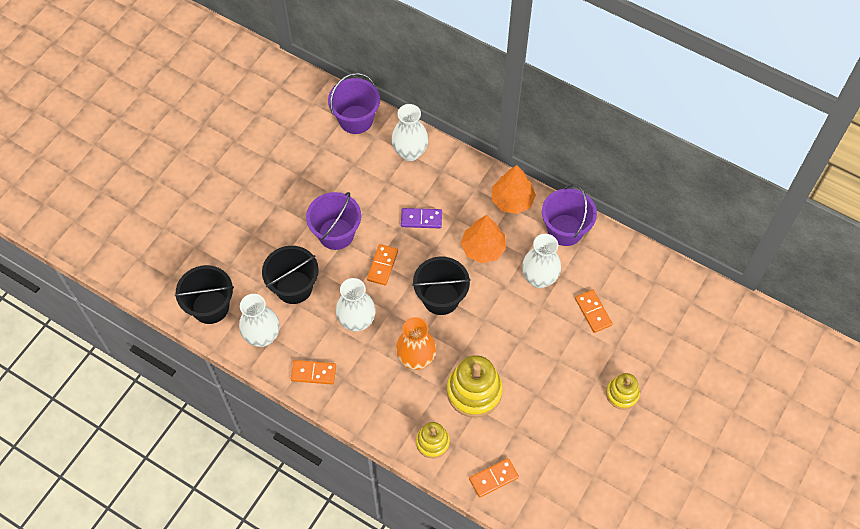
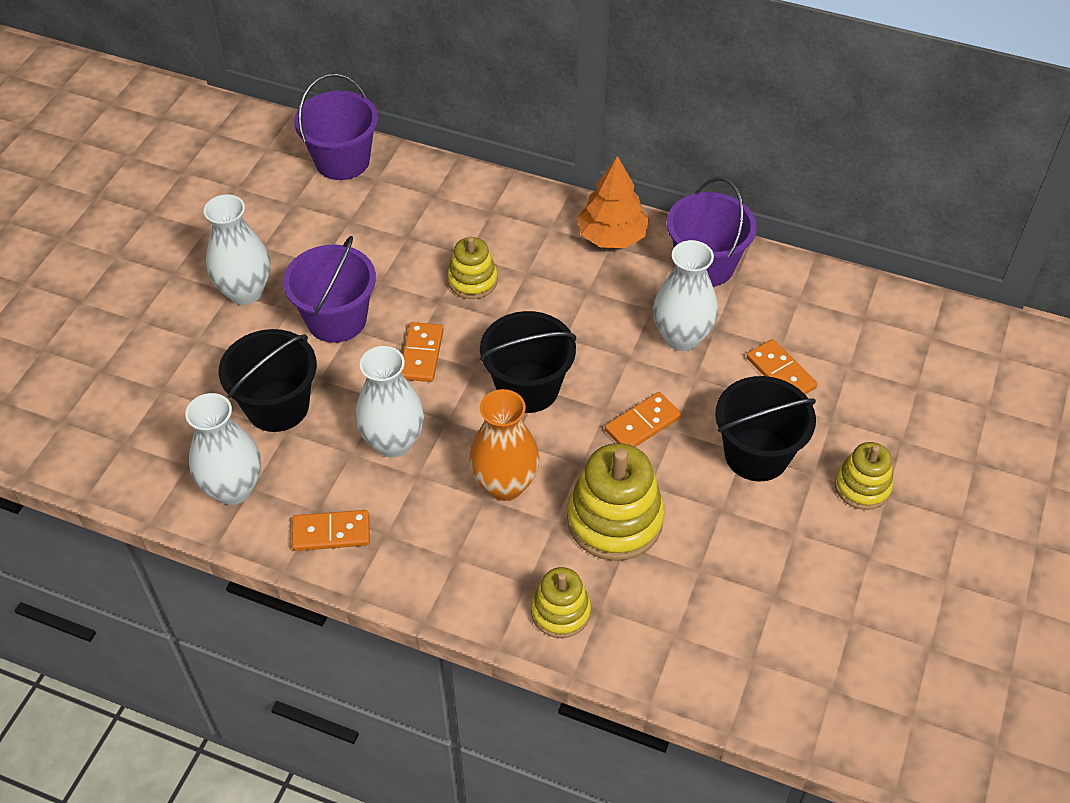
camera: 10 degrees left, 10 degrees down
black bucket [175,265,234,324] -> black bucket moved to [715,376,816,481]
white vase [391,104,428,161] -> white vase moved to [204,194,270,305]
purple domino [401,208,442,228] -> yellow stacking toy [447,237,498,299]
orange tree [461,215,506,263] -> none
orange domino [469,458,519,497] -> orange domino moved to [605,392,681,447]

